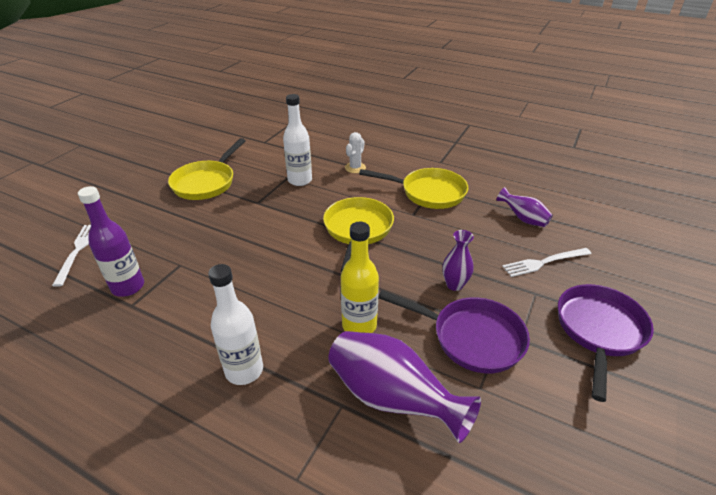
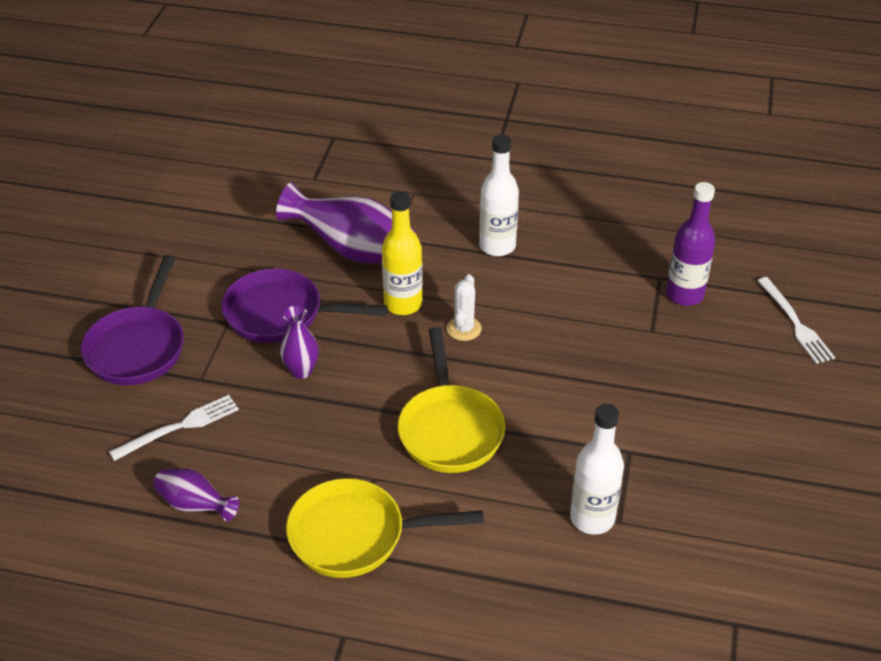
camera: 165 degrees right, 5 degrees up
yellow pan [168,138,246,200] -> none
white cactus [345,132,366,173] -> white cactus moved to [446,274,482,341]

